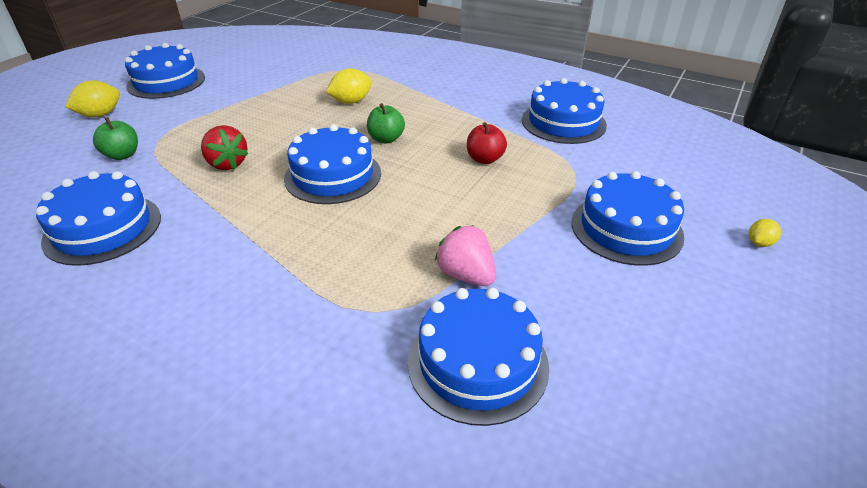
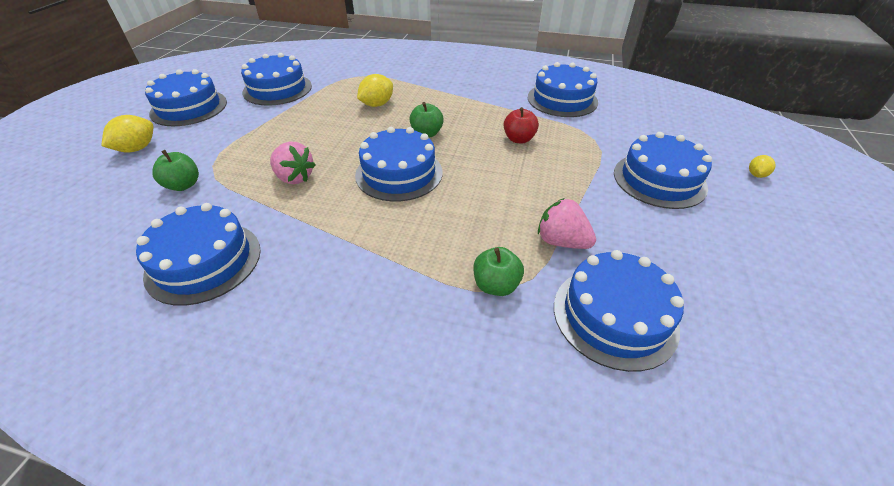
camera: 15 degrees left, 5 degrees up
red strawberry [201,125,249,170] -> pink strawberry [270,142,316,184]
none -> blue cake [241,53,312,106]
none -> green apple [473,247,524,296]

